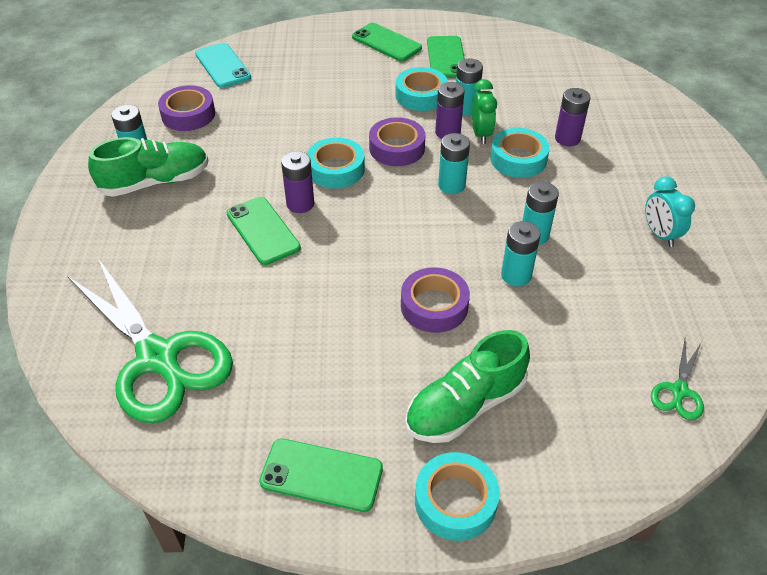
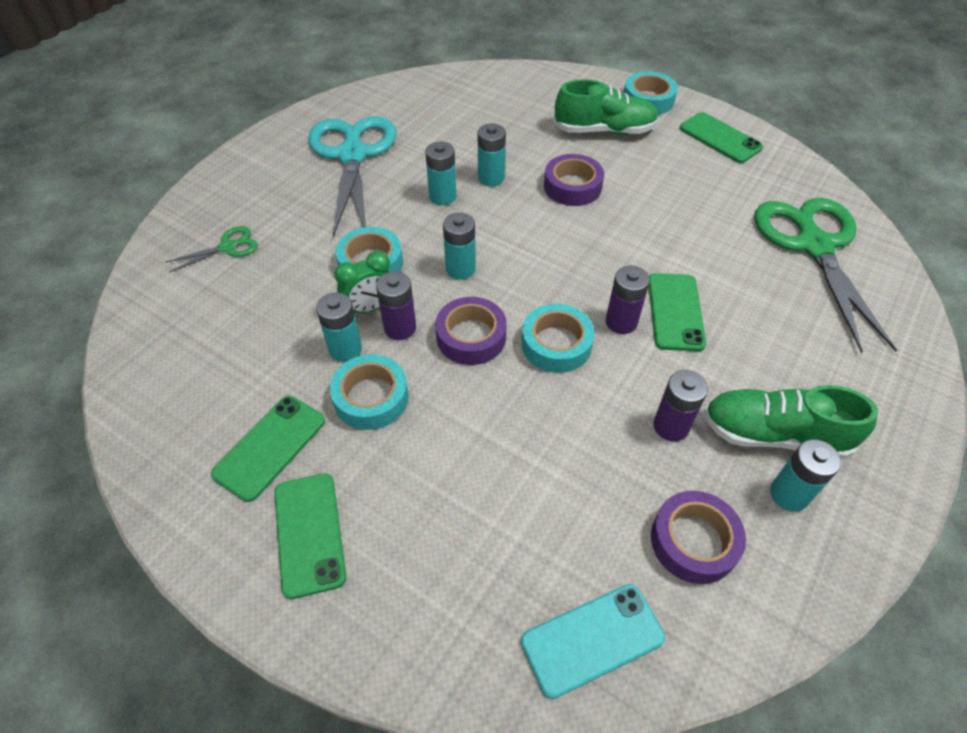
camera: 145 degrees left, 5 degrees up
turquoise phone [195,43,251,88] -> turquoise phone turned 60 degrees clockwise [521,584,665,699]
green clock [472,79,497,144] -> green clock turned 150 degrees counterclockwise [334,251,390,314]
purple battery [555,88,590,147] -> purple battery moved to [653,370,708,441]
turquoise clock [645,177,695,247] -> turquoise scissors [308,116,396,237]
green scissors [651,339,704,420] -> green scissors moved to [166,226,258,272]

